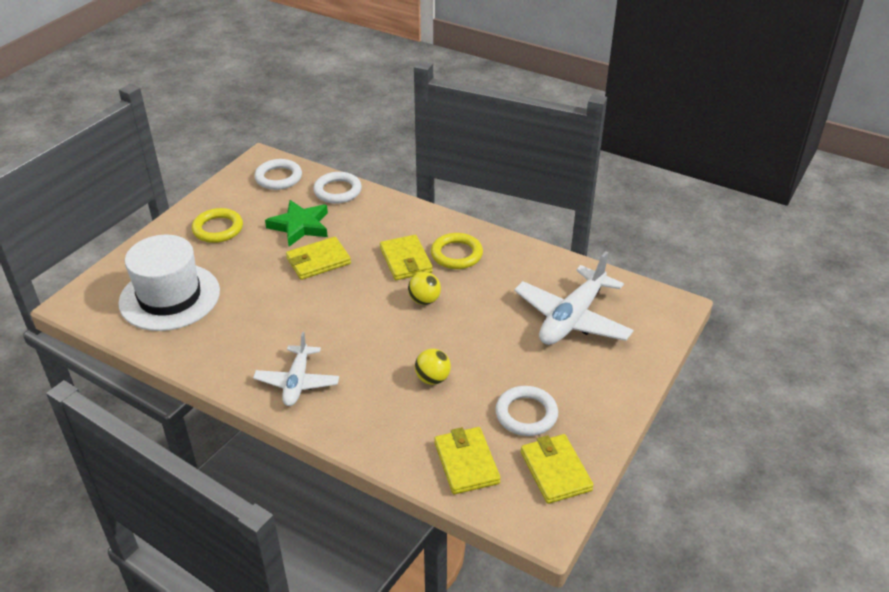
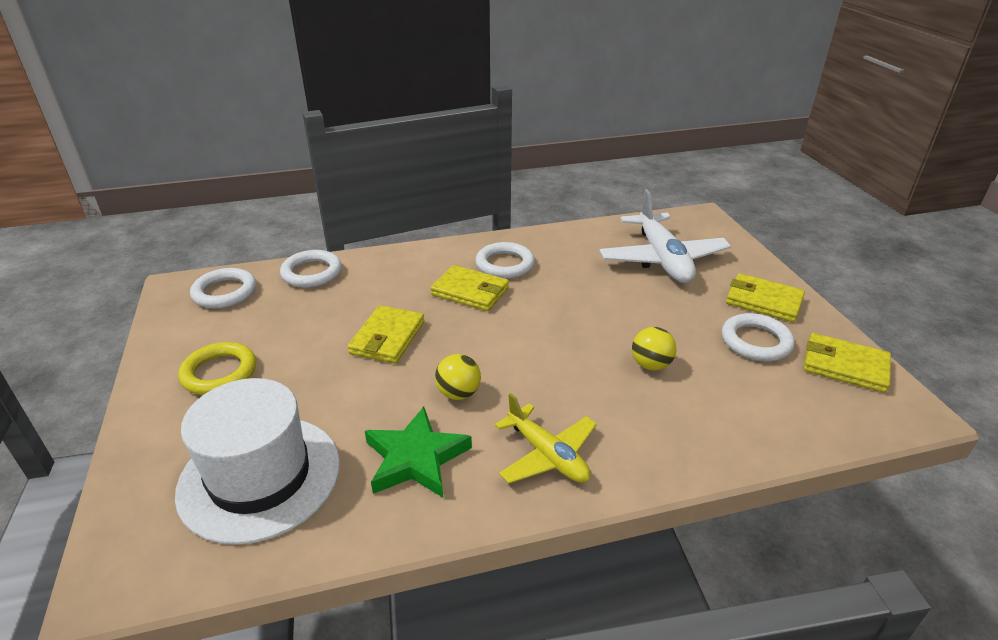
camera: 45 degrees left, 5 degrees down
white plane [253,332,339,406] -> yellow plane [495,393,597,483]
green star [265,200,328,247] -> green star moved to [365,407,472,497]
yellow ball [408,272,441,305] -> yellow ball moved to [435,354,481,400]
yellow ring [431,233,483,269] -> white ring [475,242,535,279]
yellow wallet [434,427,501,494] -> yellow wallet moved to [726,273,805,322]

